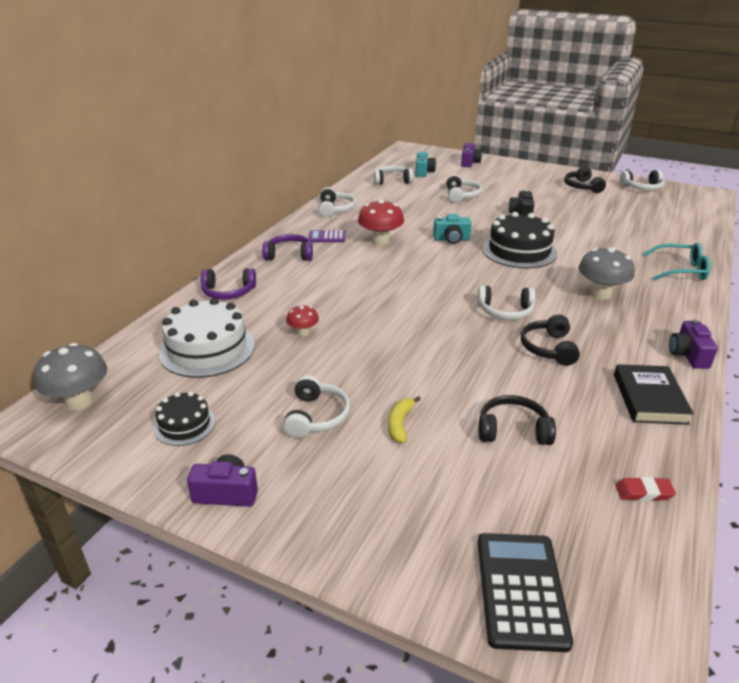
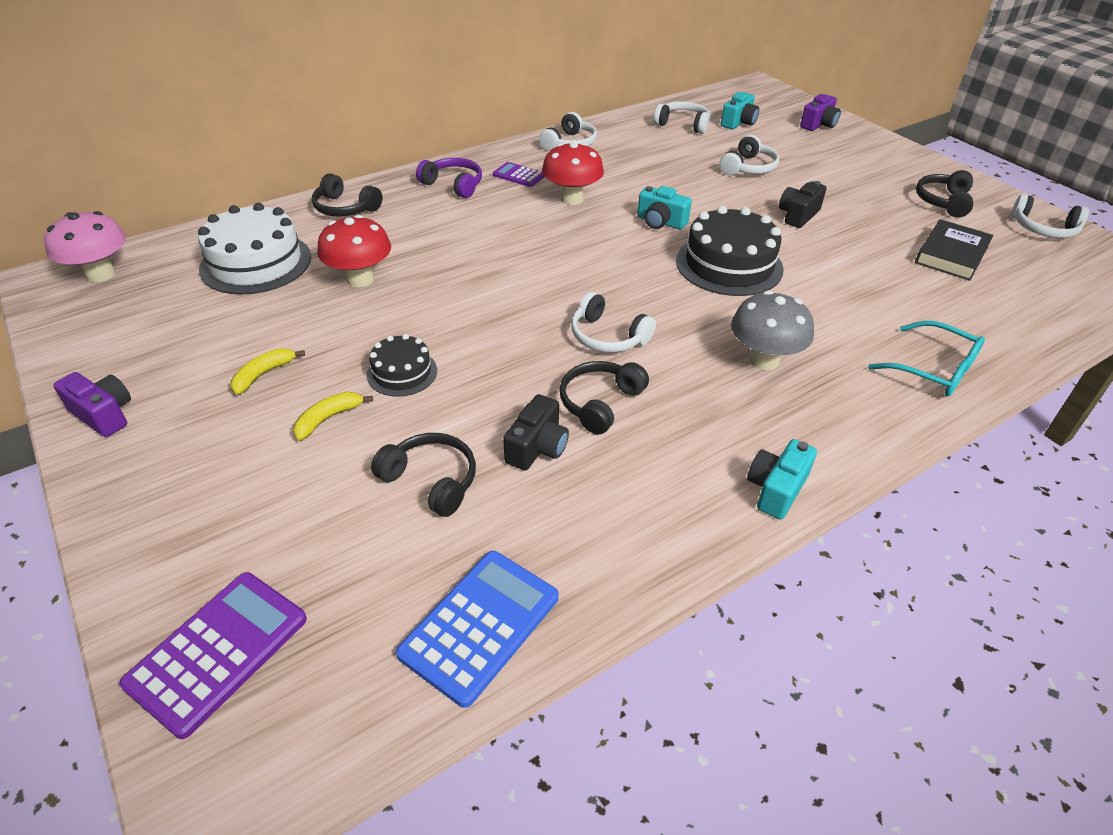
camera: 30 degrees right, 10 degrees up
grey mushroom [33,343,107,410] -> pink mushroom [44,211,126,282]
black cake [154,391,216,446] -> black cake moved to [367,334,437,397]
purple headphones [201,268,256,300] -> black headphones [312,173,382,217]
white headphones [283,375,350,438] -> yellow banana [231,348,305,395]
red mushroom [286,305,319,337] -> red mushroom [317,215,391,287], size x1.79
black calculator [478,533,573,652] -> purple calculator [120,572,307,739]
black book [614,364,694,425] -> black book moved to [915,219,993,281]
red eraser [615,477,676,501] -> blue calculator [396,551,558,708]
purple camera [669,319,718,369] -> turquoise camera [747,439,817,520]
none -> black camera [503,394,569,471]

